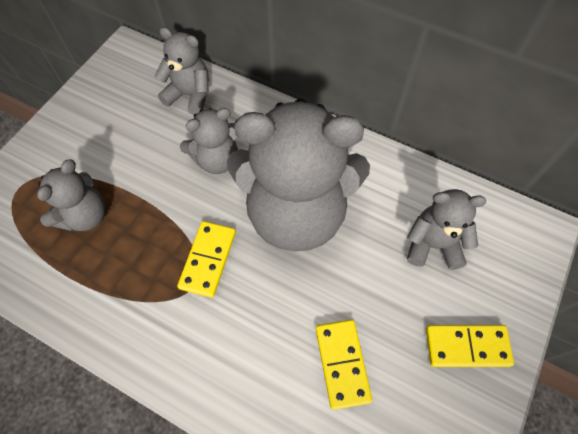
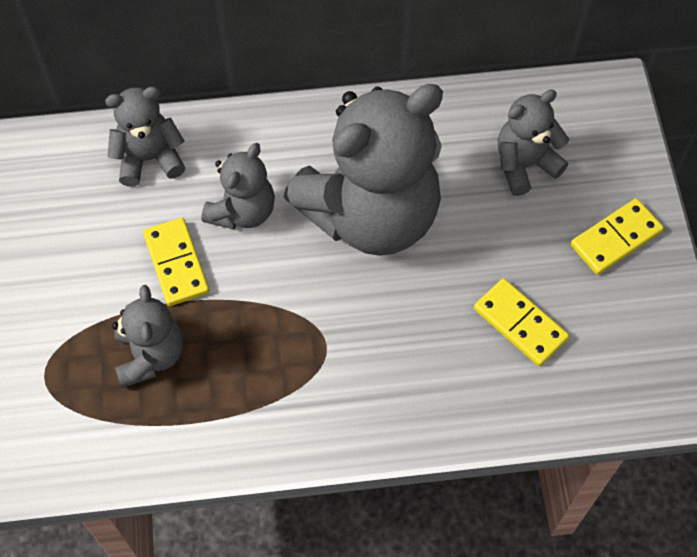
camera: 35 degrees left, 0 degrees up
yellow domino [177,221,236,298] -> yellow domino moved to [143,218,209,306]

